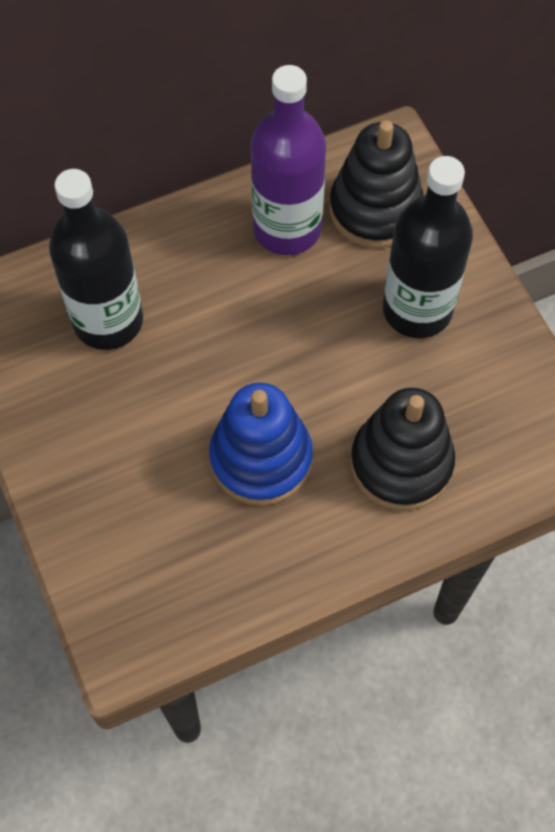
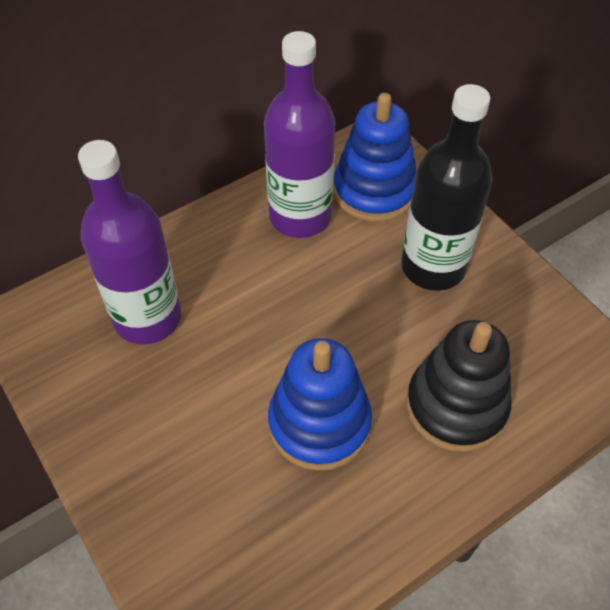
camera: 10 degrees left, 10 degrees down
black bottle [49,169,143,350] -> purple bottle [78,140,181,345]
black stacking toy [329,120,424,248] -> blue stacking toy [333,93,416,222]

